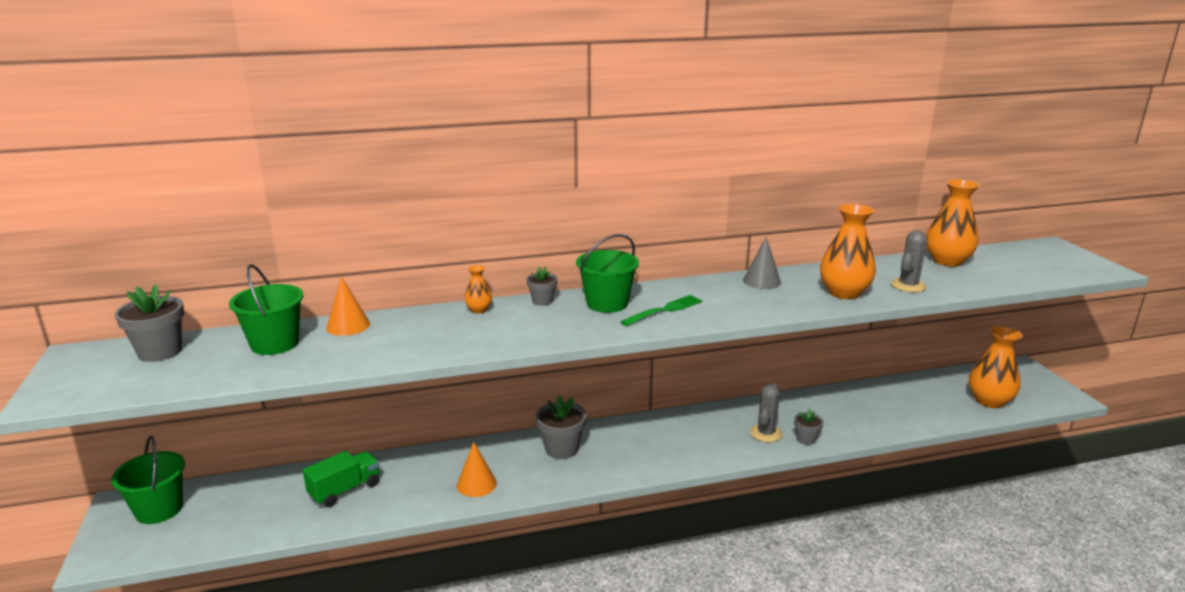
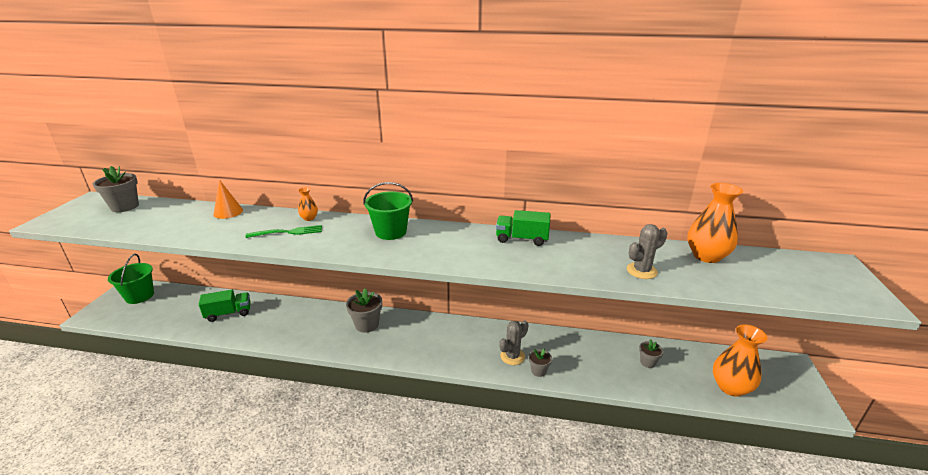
camera: 25 degrees right, 5 degrees up
green bucket [229,264,303,355] -> none
orange cone [457,442,497,497] -> none
grey flower pot [527,267,557,306] -> grey flower pot moved to [639,340,664,368]
green fork [620,295,703,326] -> green fork moved to [246,225,322,238]
grey cone [743,236,781,289] -> green truck [496,210,551,246]
orange vase [820,204,876,299] -> none

